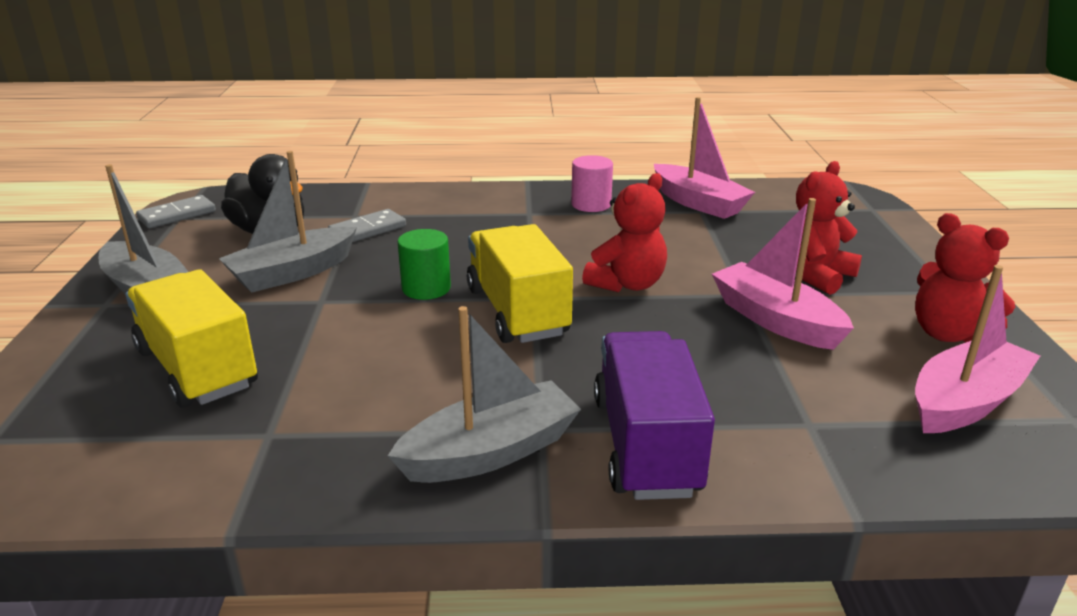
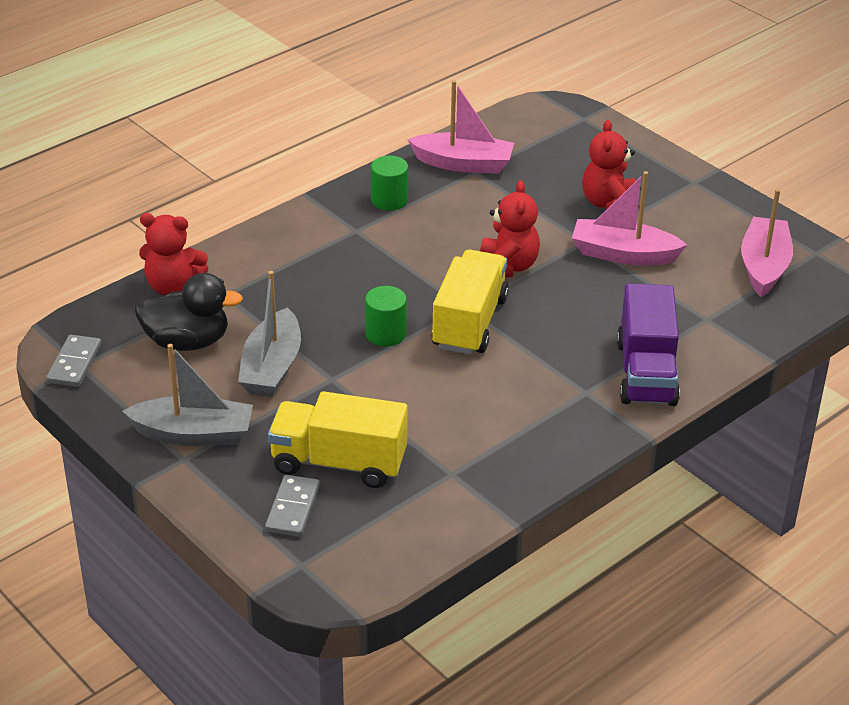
camera: 40 degrees left, 10 degrees up
grey domino [328,209,406,242] -> grey domino moved to [265,475,320,537]
grey boat [388,306,581,483] -> none
yellow truck [467,224,573,343] -> yellow truck turned 75 degrees clockwise [432,250,509,355]
pink cylinder [571,155,613,212] -> green cylinder [371,156,408,210]
purple truck [594,331,715,500] -> purple truck turned 135 degrees counterclockwise [617,283,680,406]
red teddy bear [915,213,1015,342] -> red teddy bear moved to [139,213,208,295]

